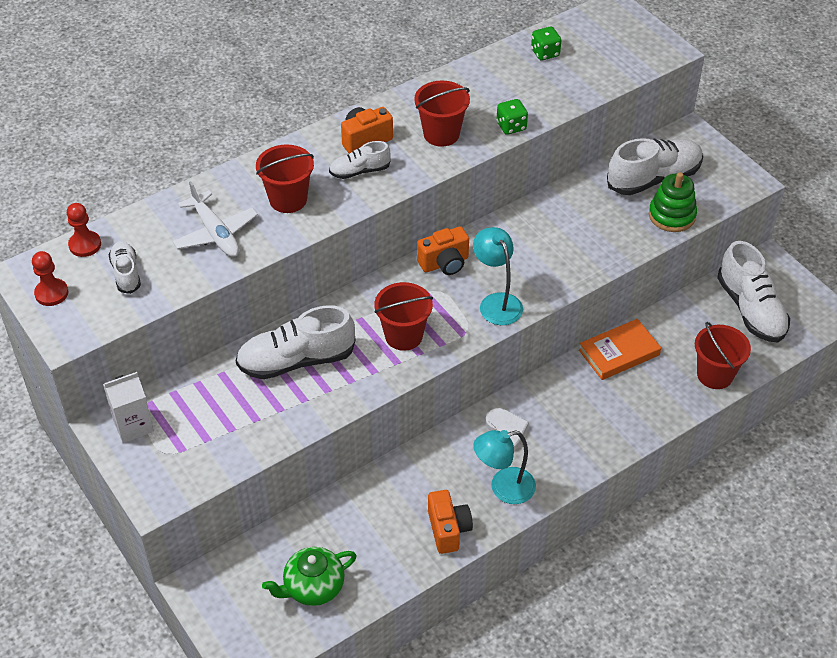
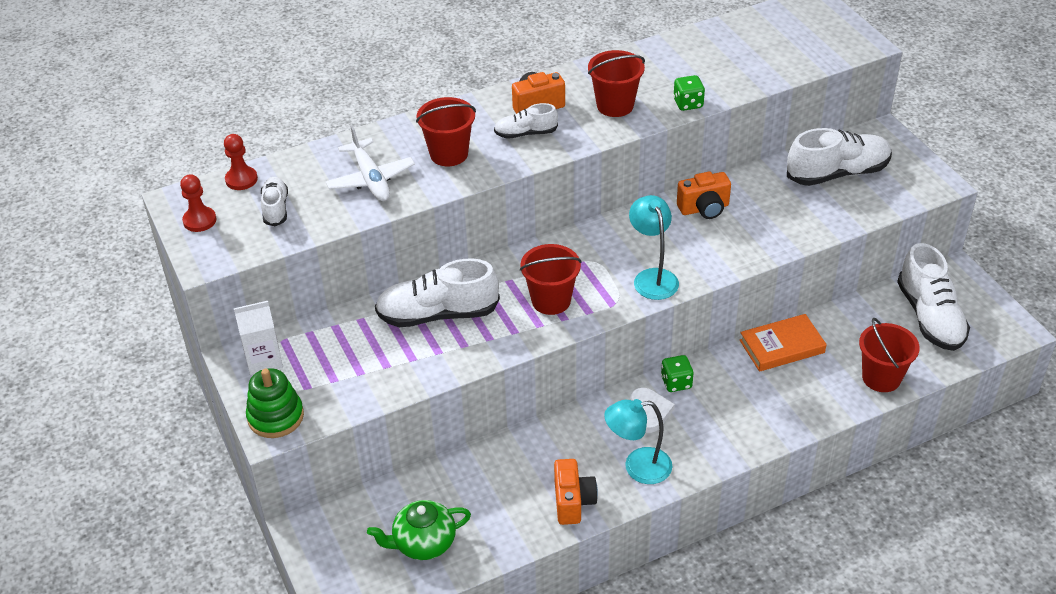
camera: 10 degrees right, 5 degrees down
orange camera [417,226,469,275] -> orange camera moved to [677,172,731,219]
green dice [531,27,561,60] -> green dice moved to [661,355,694,392]
green stacking toy [649,172,697,232] -> green stacking toy moved to [246,368,304,438]

